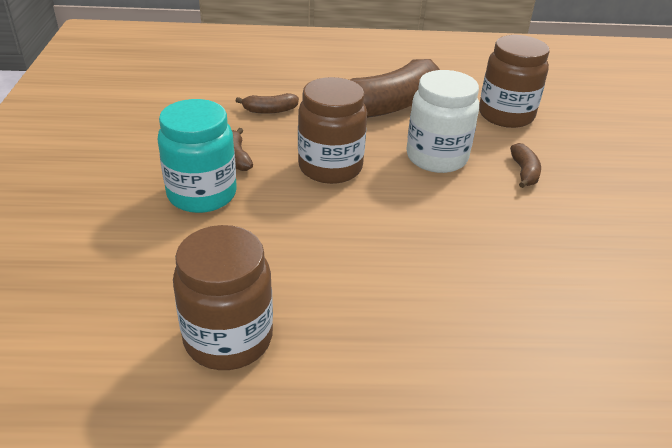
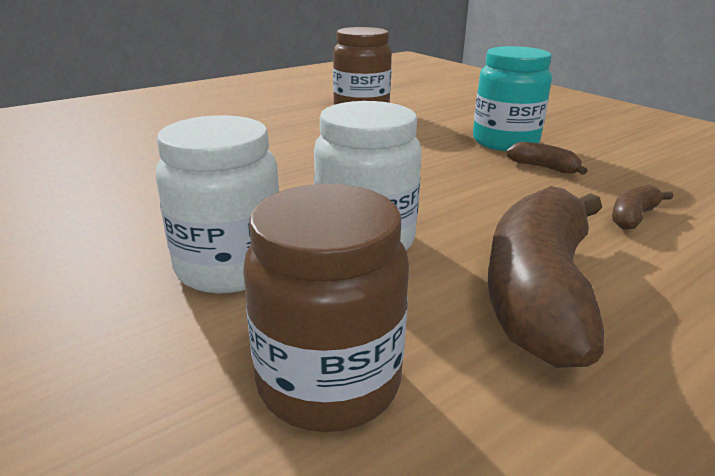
camera: 145 degrees right, 10 degrees down
brown jar [298,77,367,184] -> none
brown banana [510,143,541,188] -> white jar [156,115,280,293]

